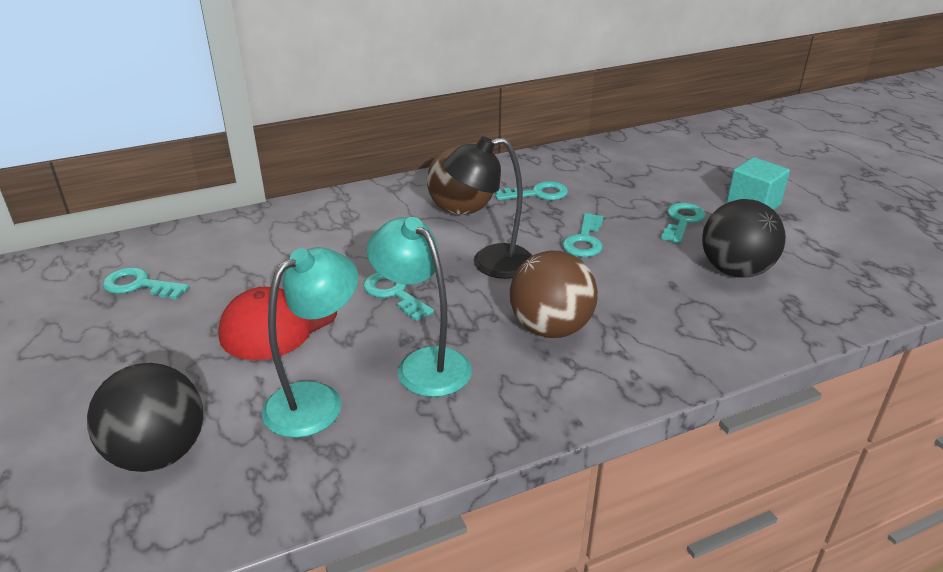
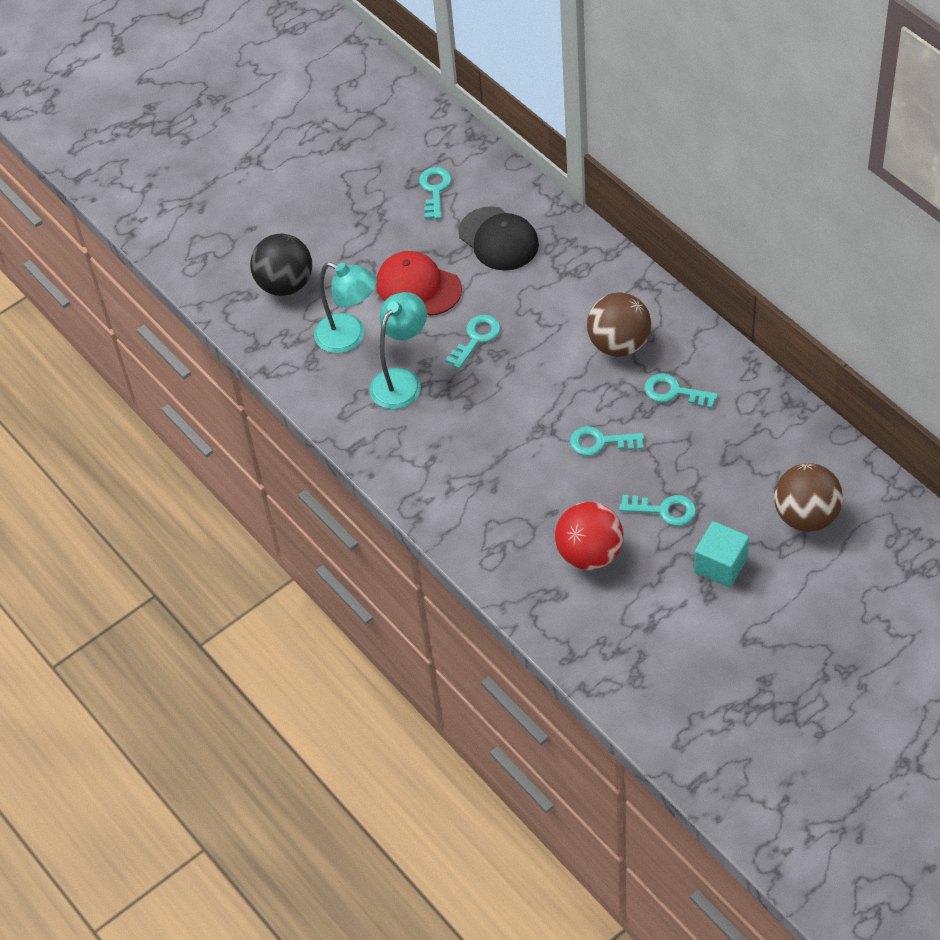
camera: 80 degrees right, 20 degrees up
black lamp [443,136,532,279] -> none
turquoise key [495,181,568,200] -> turquoise key turned 135 degrees clockwise [645,373,718,409]
brown ball [510,251,598,338] -> brown ball moved to [774,463,843,532]
black ball [702,199,786,278] -> red ball [555,502,624,570]
none -> black cap [458,206,539,271]

